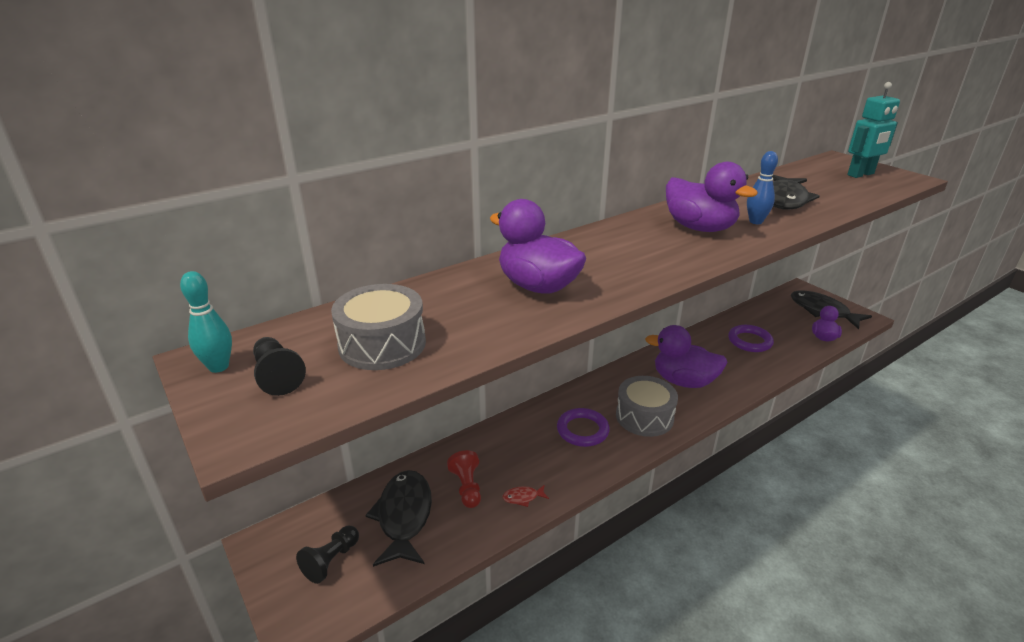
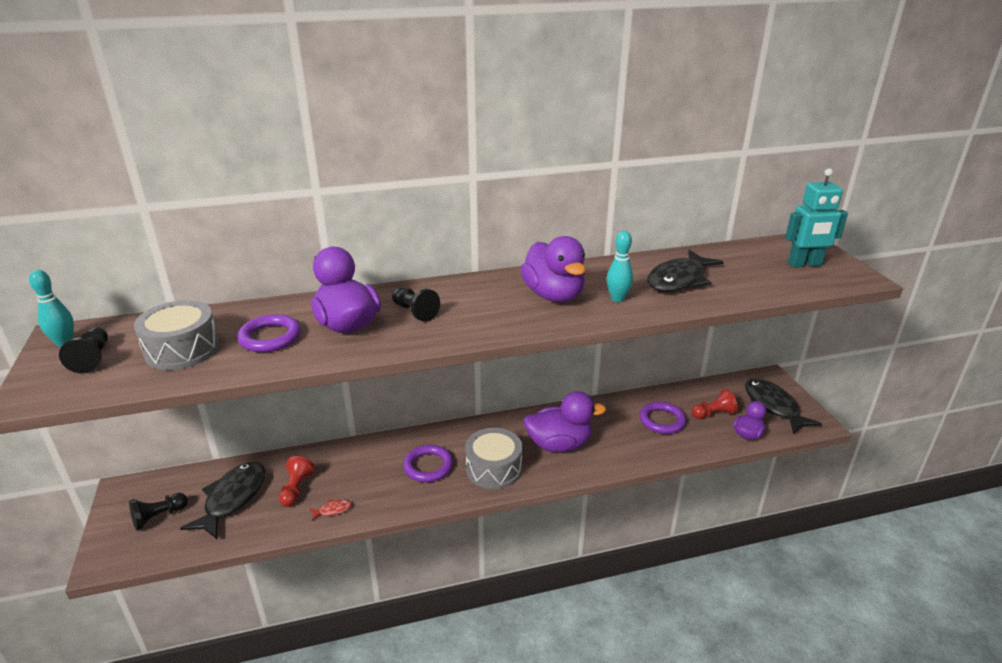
camera: 20 degrees right, 0 degrees up
red fish [502,485,549,507] -> red fish turned 150 degrees clockwise [309,499,352,521]
purple duck [645,325,727,388] -> purple duck turned 135 degrees clockwise [523,391,606,452]
blue bowling pin [747,151,778,224] -> turquoise bowling pin [606,231,633,302]
none -> purple ring [237,314,301,352]
none -> black pawn [392,287,440,322]
none -> red pawn [692,389,738,419]

